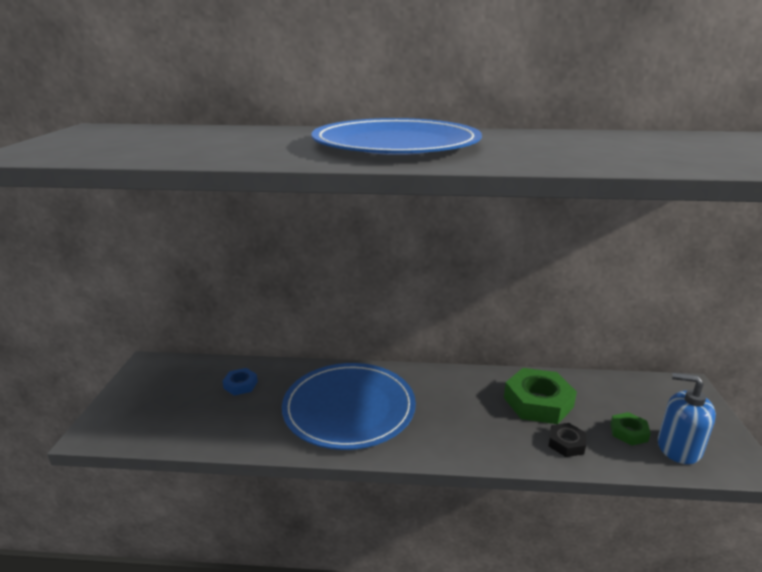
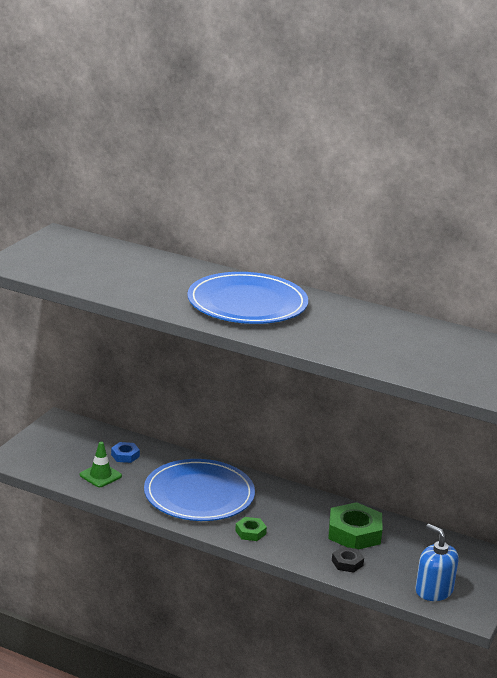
camera: 20 degrees right, 0 degrees up
green nut [610,412,651,446] -> green nut moved to [235,517,267,541]
none -> green traffic cone [80,442,122,487]

